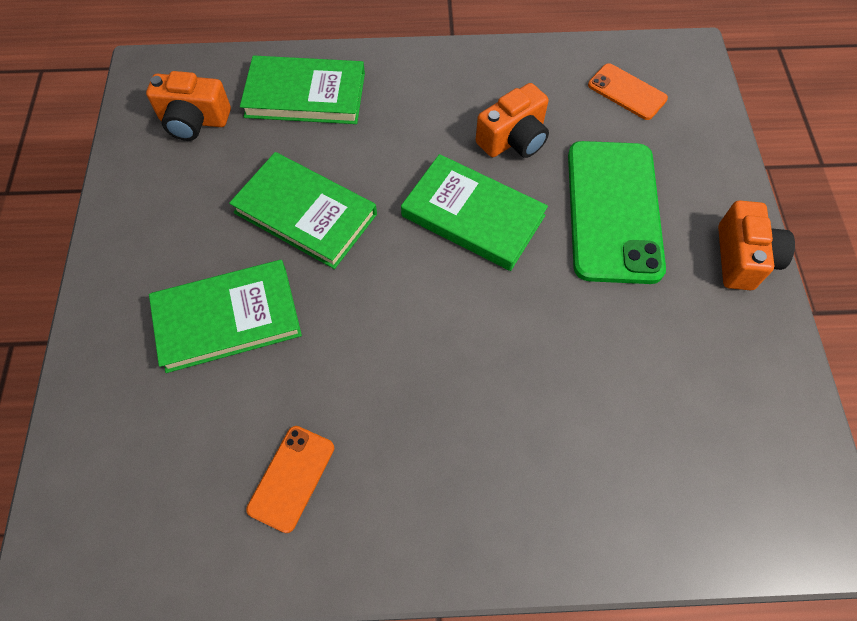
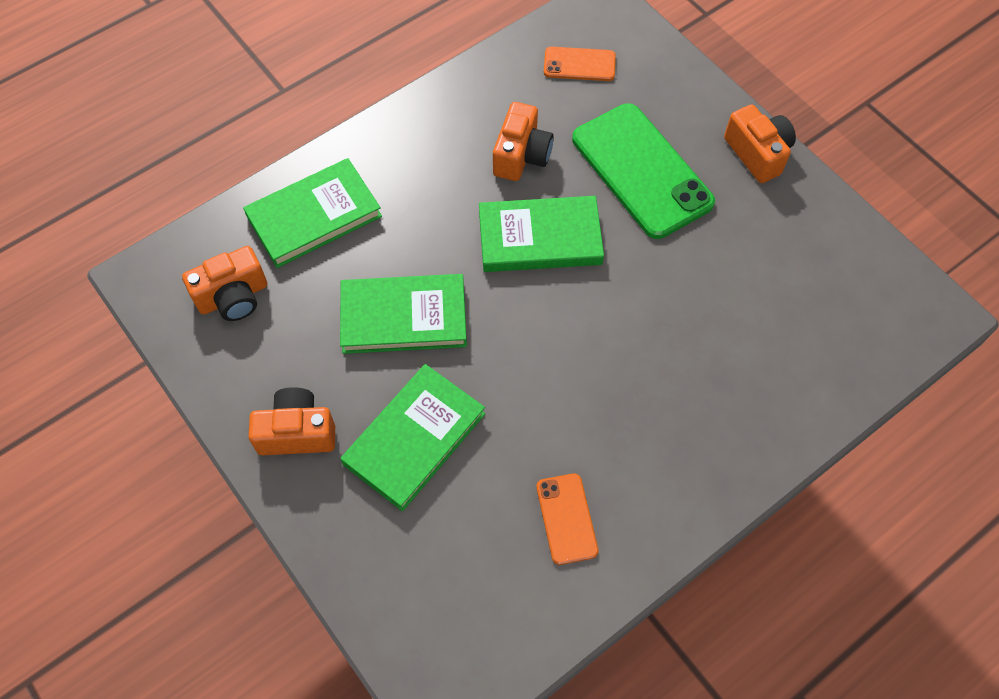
camera: 35 degrees left, 0 degrees up
none -> orange camera [248,387,335,455]

